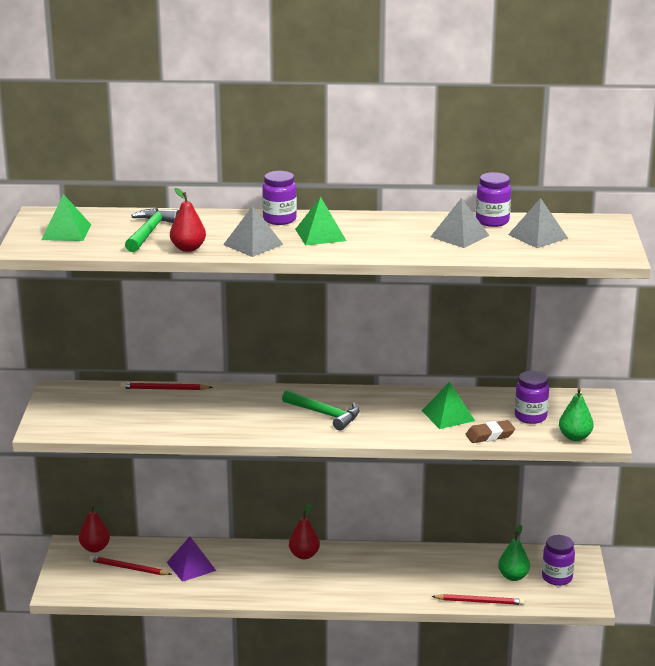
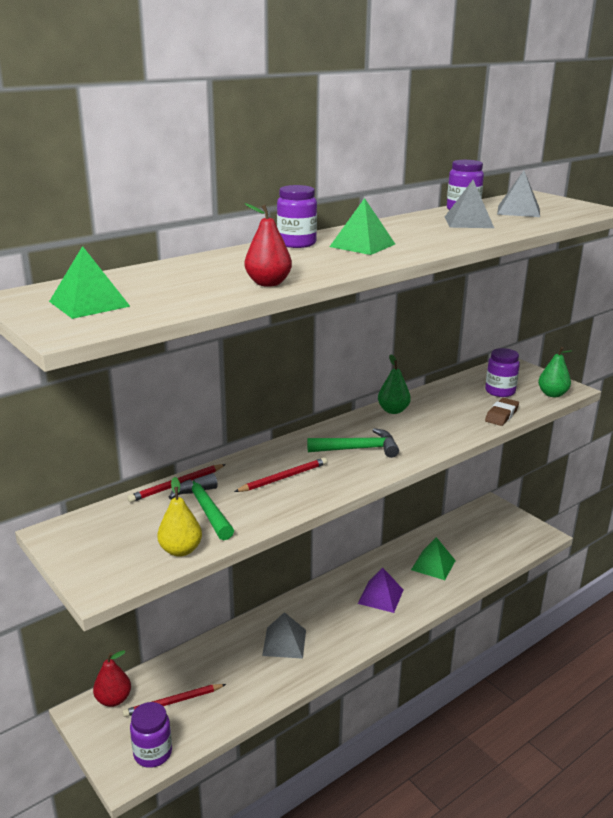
camera: 40 degrees left, 0 degrees up
green hammer [125,208,179,252] -> green hammer moved to [168,473,234,540]
purple pyramid [167,537,216,582] -> purple pyramid moved to [358,568,403,613]
grey pyramid [223,206,284,257] -> grey pyramid moved to [262,612,306,659]
red pear [289,504,320,559] -> none
green pyramid [422,382,475,429] -> green pyramid moved to [411,537,456,580]
red pencil [431,594,524,605] -> red pencil moved to [234,457,327,492]
green pear [498,525,530,581] -> green pear moved to [378,355,411,414]
purple jar [542,535,575,586] -> purple jar moved to [130,702,172,768]
none -> yellow pear [157,477,202,557]

